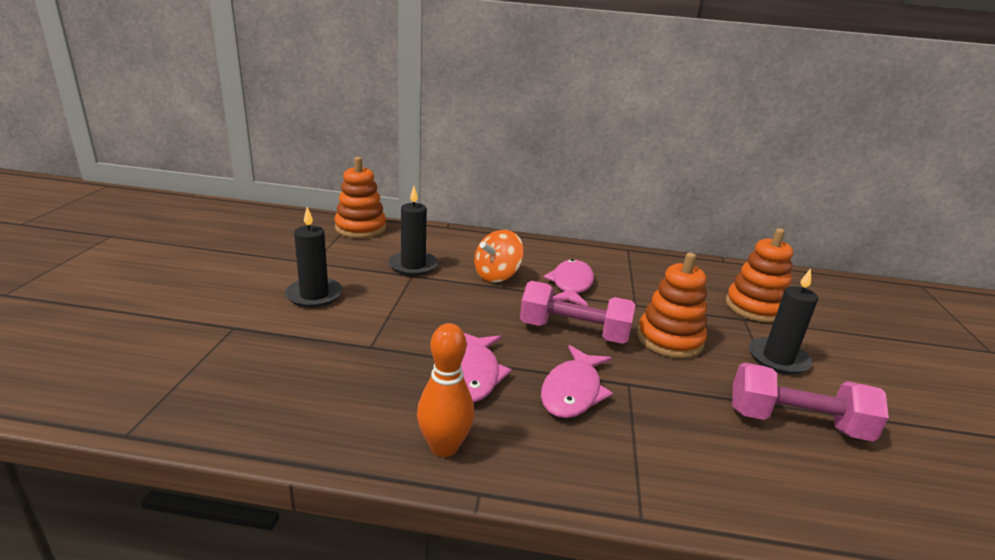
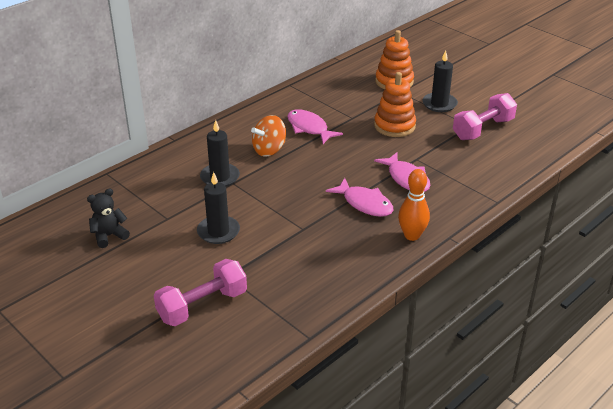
camera: 50 degrees left, 10 degrees up
orange stacking toy [334,157,386,238] -> none
orange spinning top [474,230,524,282] -> orange spinning top turned 60 degrees clockwise [251,115,286,157]
pink dumbbell [520,281,635,344] -> pink dumbbell moved to [154,259,247,326]
none -> black teddy bear [87,188,130,248]

